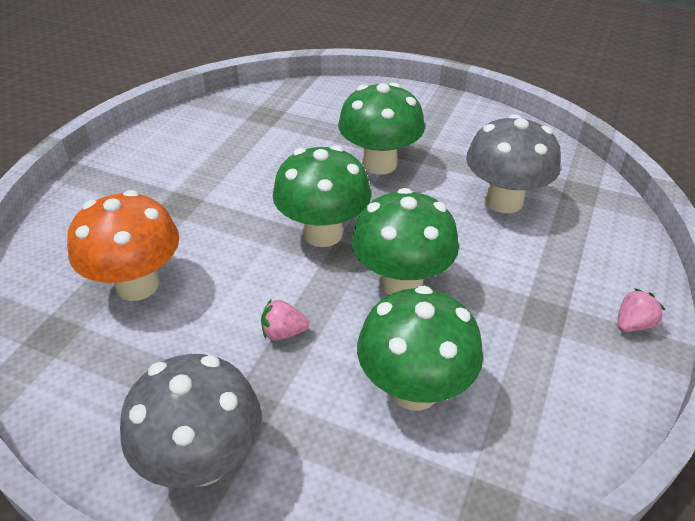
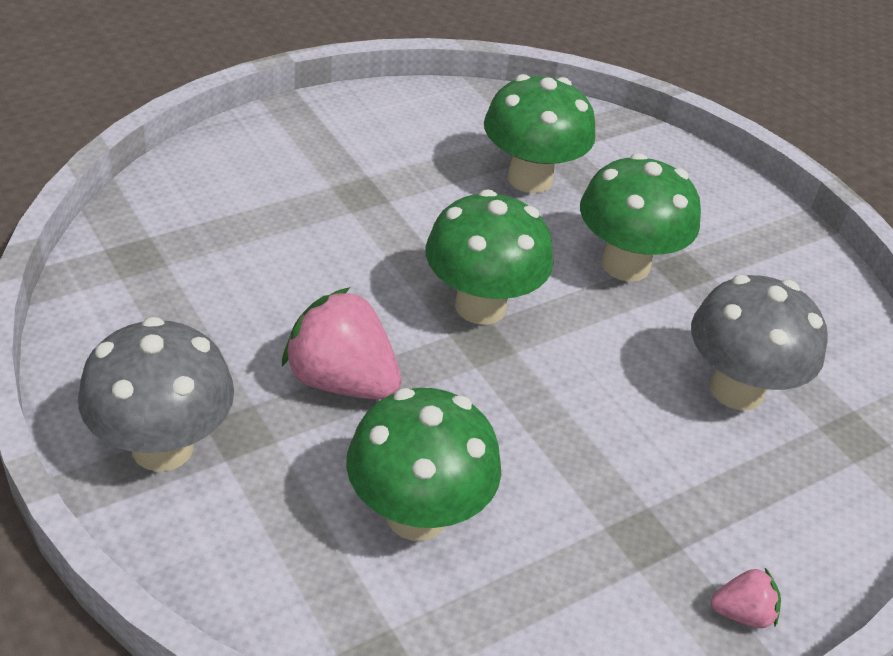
camera: 30 degrees right, 0 degrees up
orange mushroom [67,190,179,301] -> none
pink strawberry [261,298,309,341] -> pink strawberry [282,287,402,400], size x2.04
green mushroom [352,188,459,295] -> green mushroom moved to [484,74,595,193]

